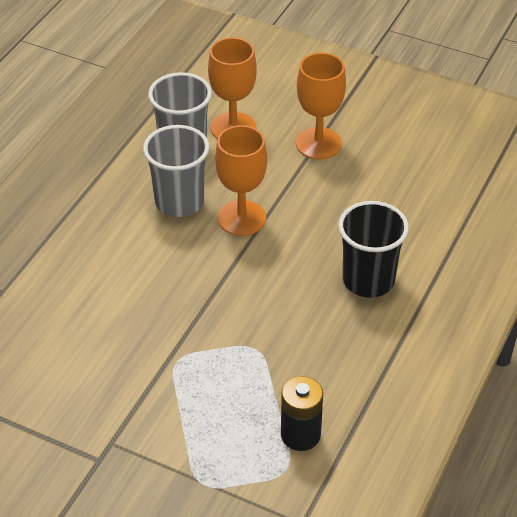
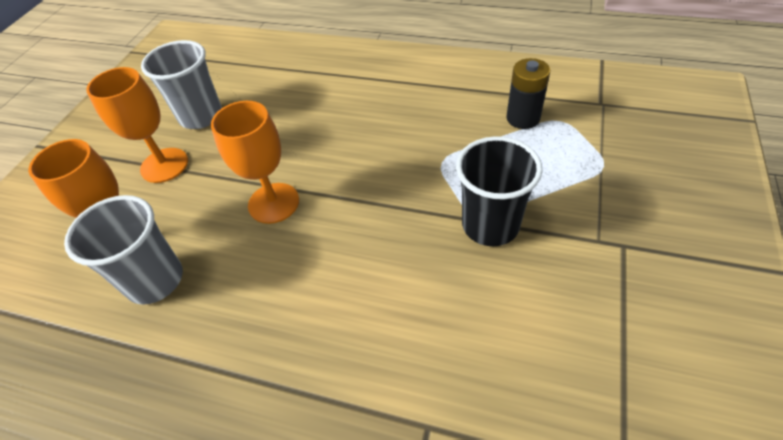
camera: 95 degrees left, 5 degrees up
grey cup [143,125,209,217] -> grey cup moved to [141,40,222,129]
black cup [338,201,409,298] -> black cup moved to [456,136,543,246]

